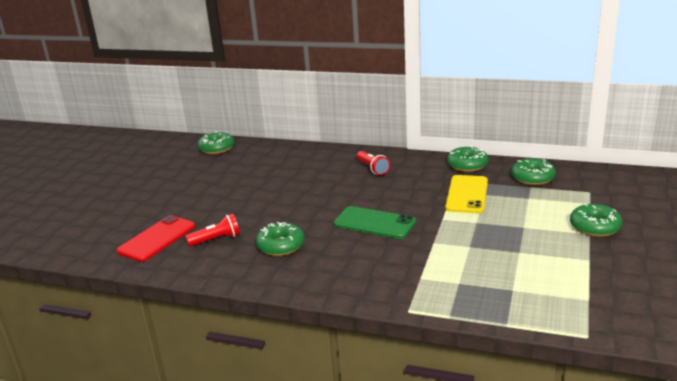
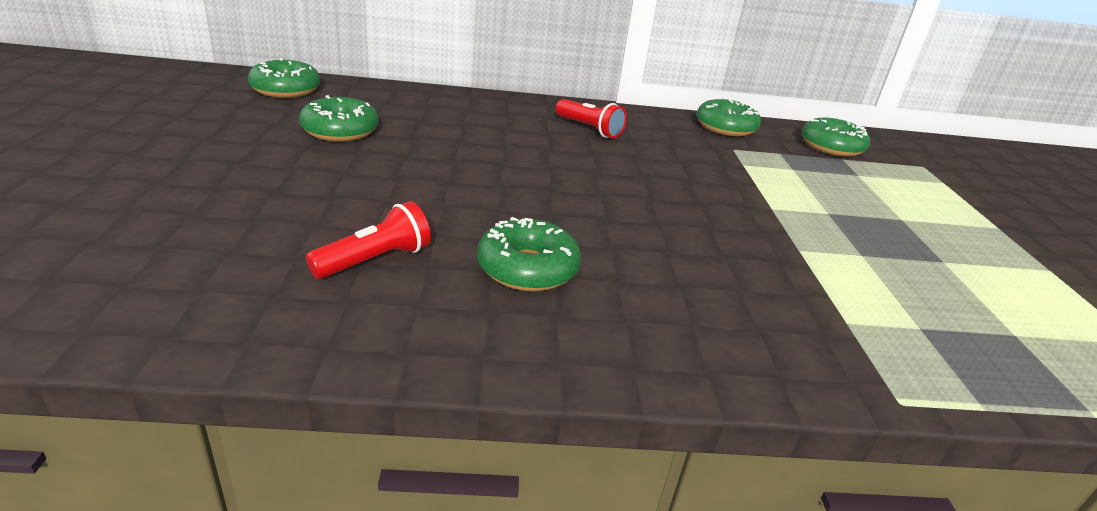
camera: 25 degrees left, 5 degrees up
red phone [117,215,195,262] -> none
green phone [334,206,416,239] -> none
yellow phone [445,175,488,213] -> none
green donut [570,203,622,237] -> green donut moved to [299,95,379,142]

